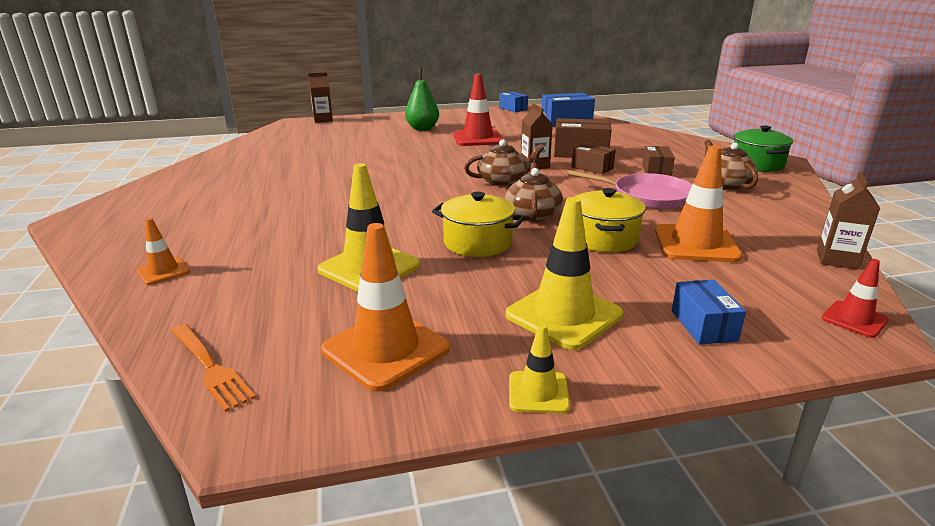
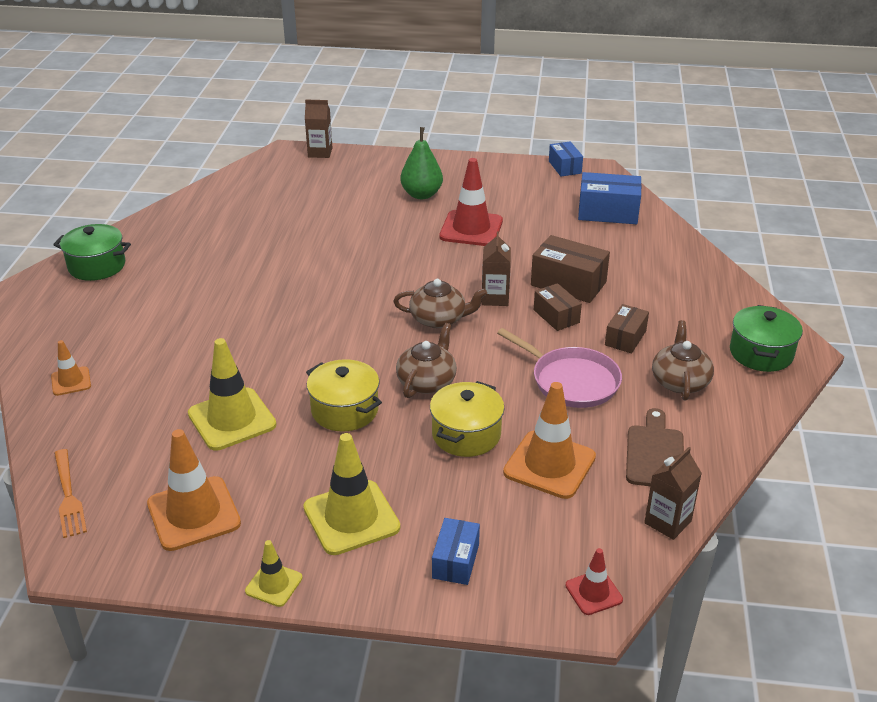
camera: 20 degrees right, 10 degrees up
none -> green pot [53,224,131,281]
none -> brown cutting board [626,408,684,486]

